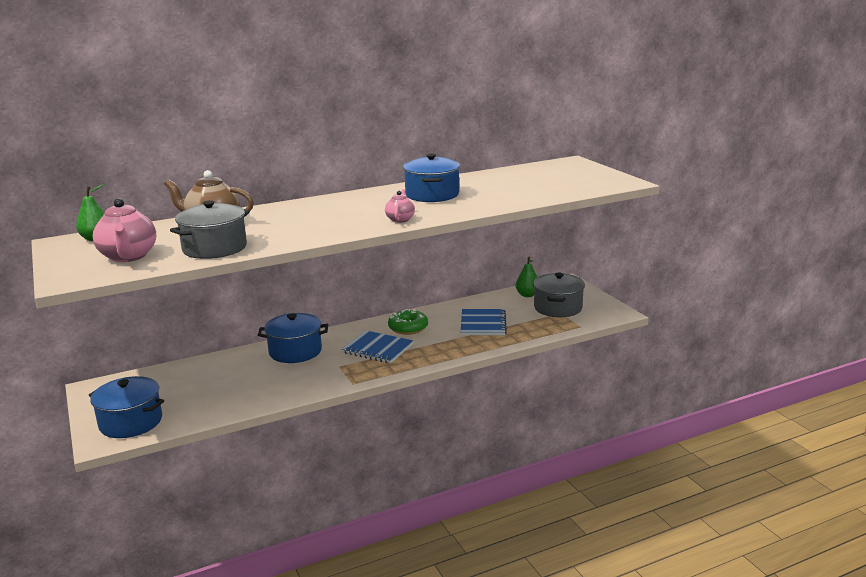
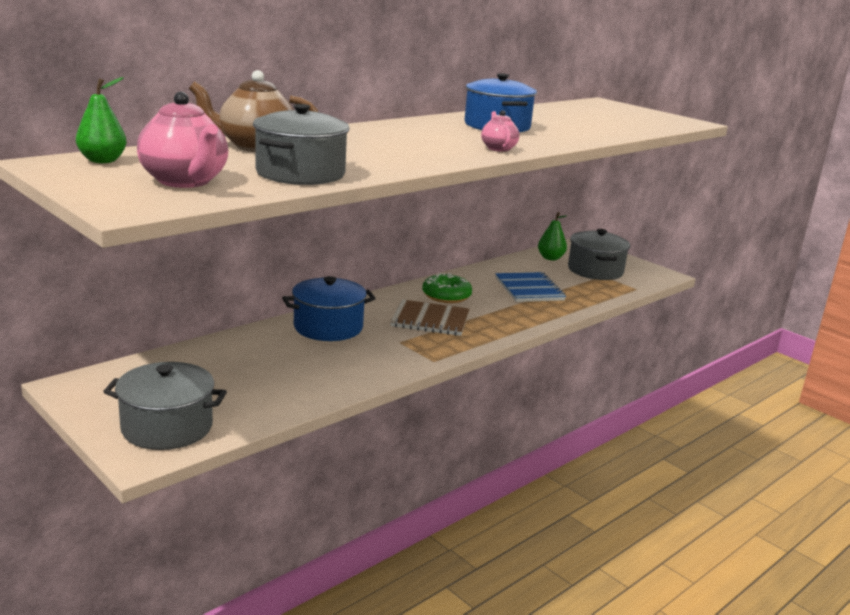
camera: 20 degrees left, 0 degrees up
blue pot [89,376,164,438] -> grey pot [103,362,227,450]
blue notebook [342,330,413,364] -> brown notebook [390,299,470,336]

